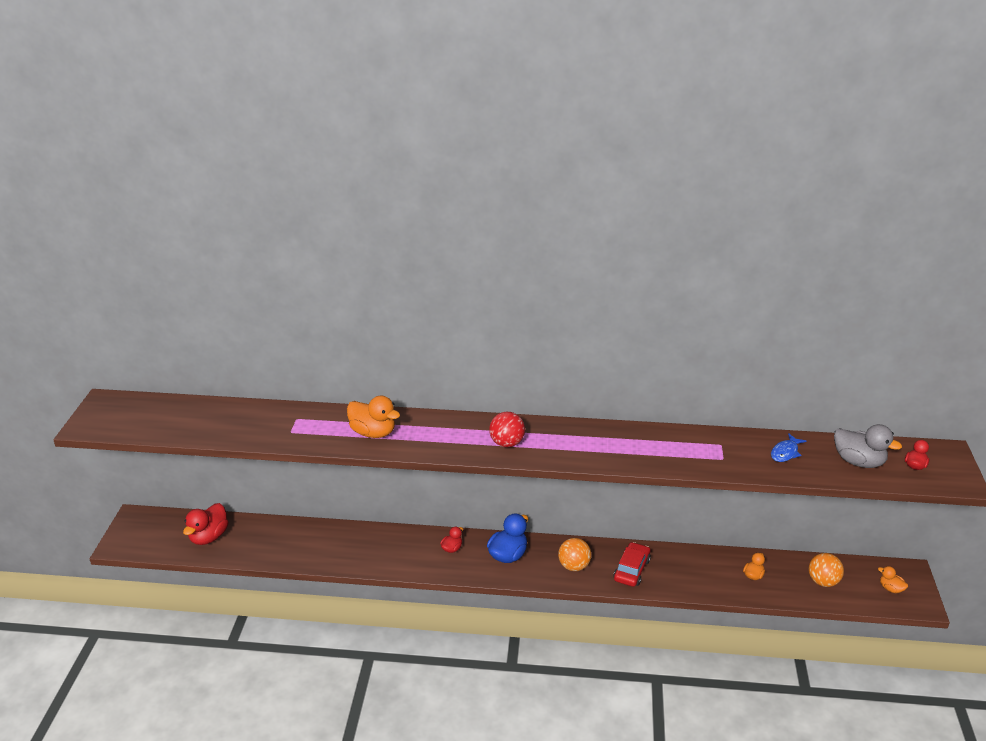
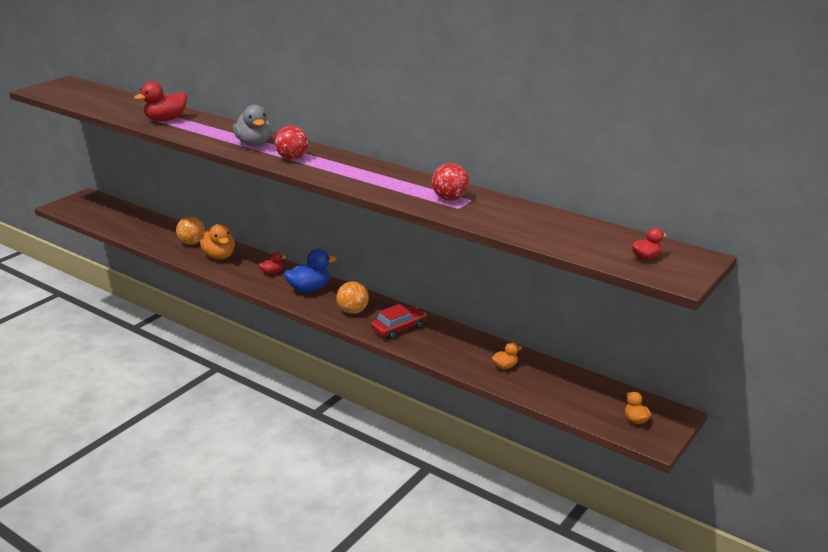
camera: 30 degrees right, 5 degrees down
red duck [183,503,228,545] -> red duck moved to [134,82,187,121]
orange duck [347,396,400,438] -> orange duck moved to [200,224,235,259]
blue fish [771,434,806,462] -> none
orange ball [809,553,844,587] -> orange ball moved to [176,217,205,245]
grey duck [834,424,902,468] -> grey duck moved to [233,105,272,146]
none -> red ball [432,163,469,201]

